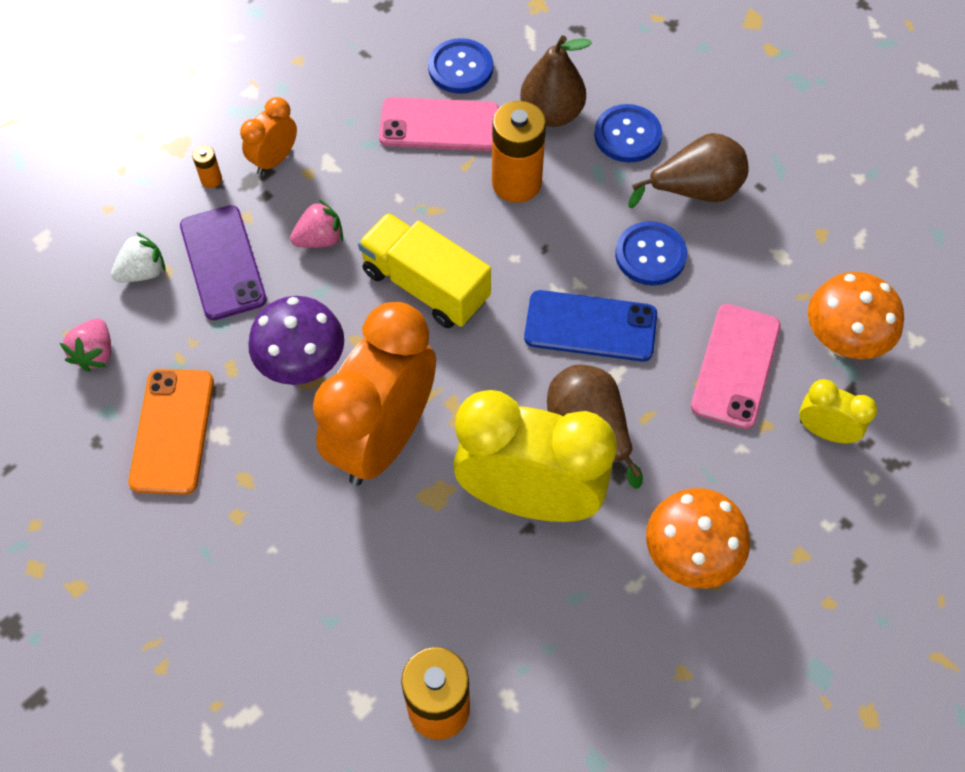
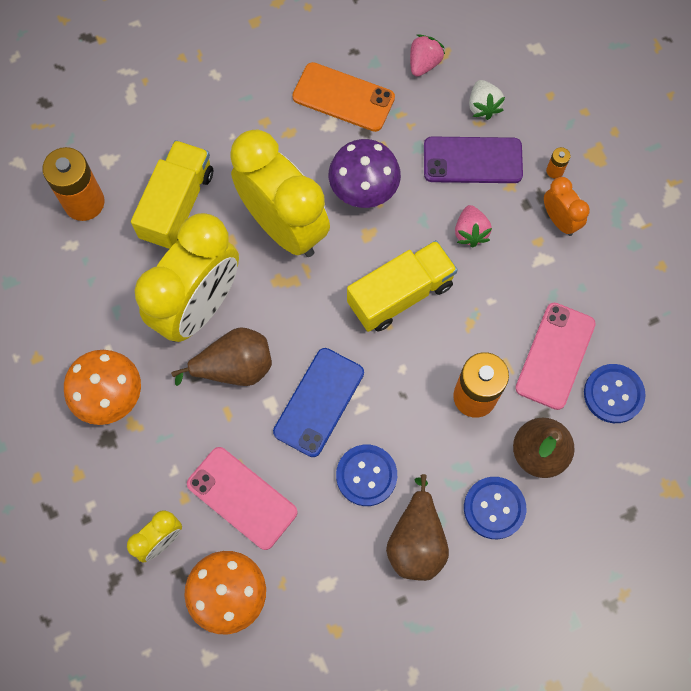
camera: 110 degrees right, 10 degrees up
pink strawberry [60,319,111,372] -> pink strawberry turned 90 degrees clockwise [410,34,445,77]
orange clock [313,302,436,485] -> yellow clock [230,129,330,257]
none -> yellow truck [131,140,213,250]

